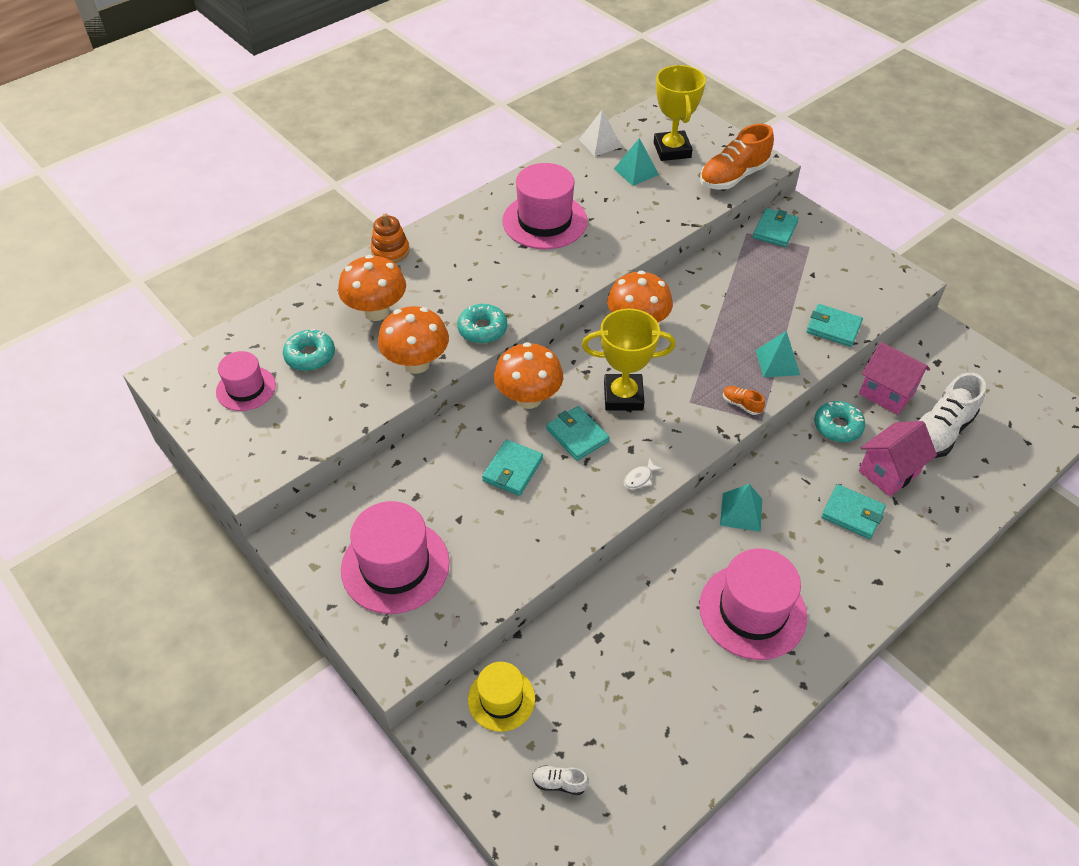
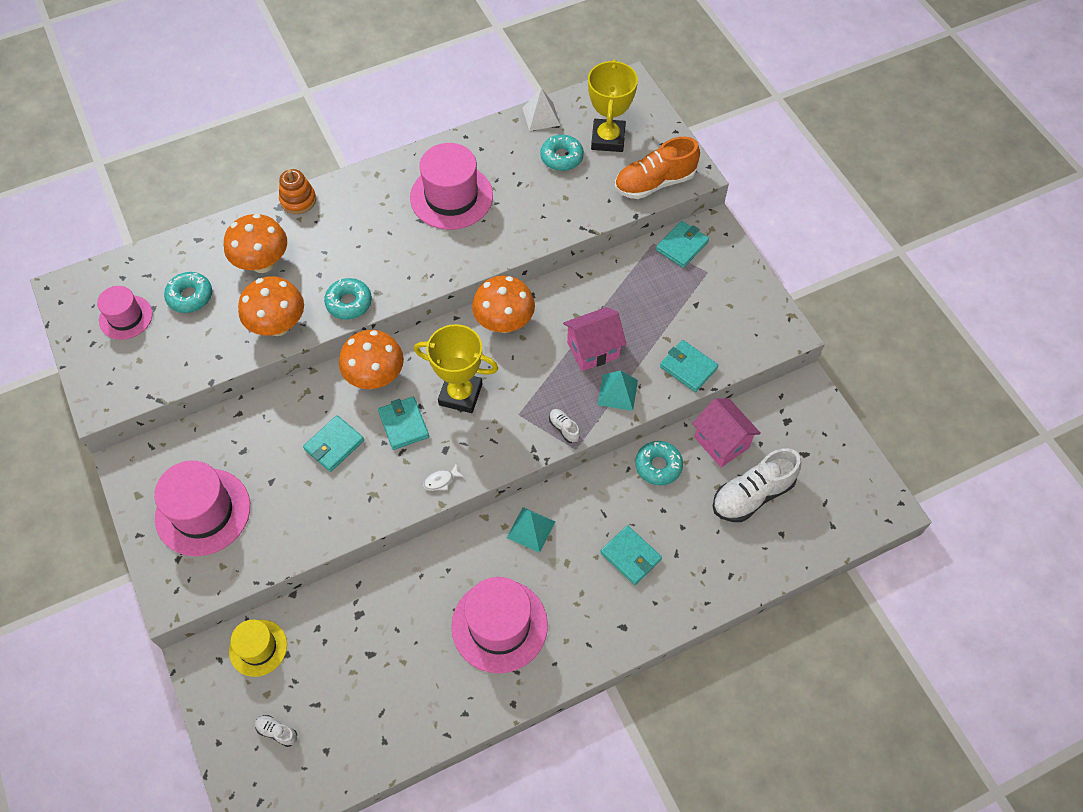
camera: 15 degrees right, 10 degrees up
turquoise pyramid [614,138,659,186] -> turquoise donut [540,135,584,171]
orange shoe [723,386,765,415] -> white shoe [549,409,580,443]
pink house [859,421,937,496] -> pink house moved to [563,307,626,371]

